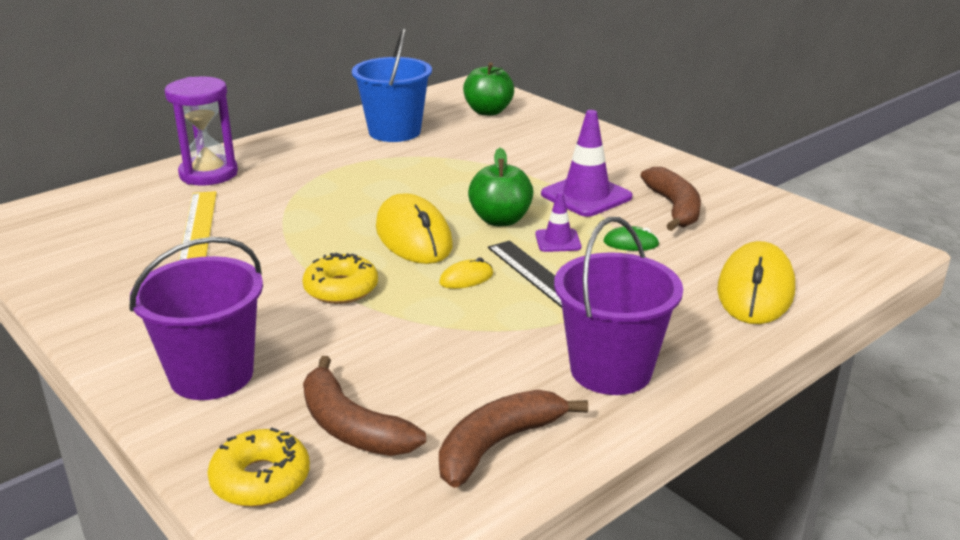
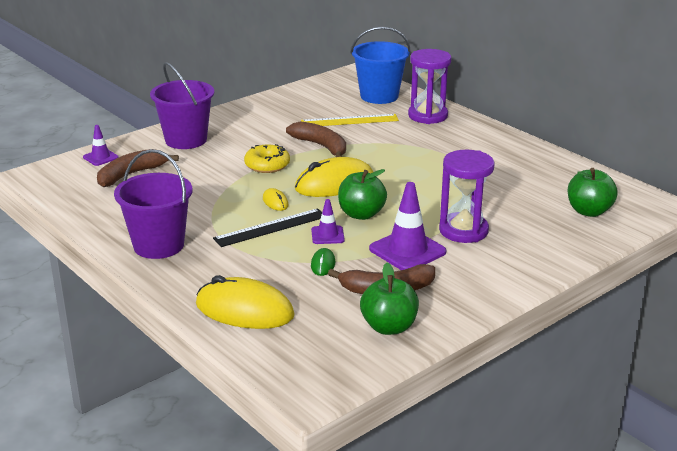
camera: 90 degrees right, 0 degrees up
yellow donut [207,427,310,507] -> purple traffic cone [83,125,119,166]
blue bucket [352,28,432,142] -> blue bucket moved to [350,27,410,104]
brown banana [439,390,588,488] -> brown banana moved to [286,121,346,157]
none -> green apple [360,263,419,335]
none -> purple hourglass [439,150,495,243]

